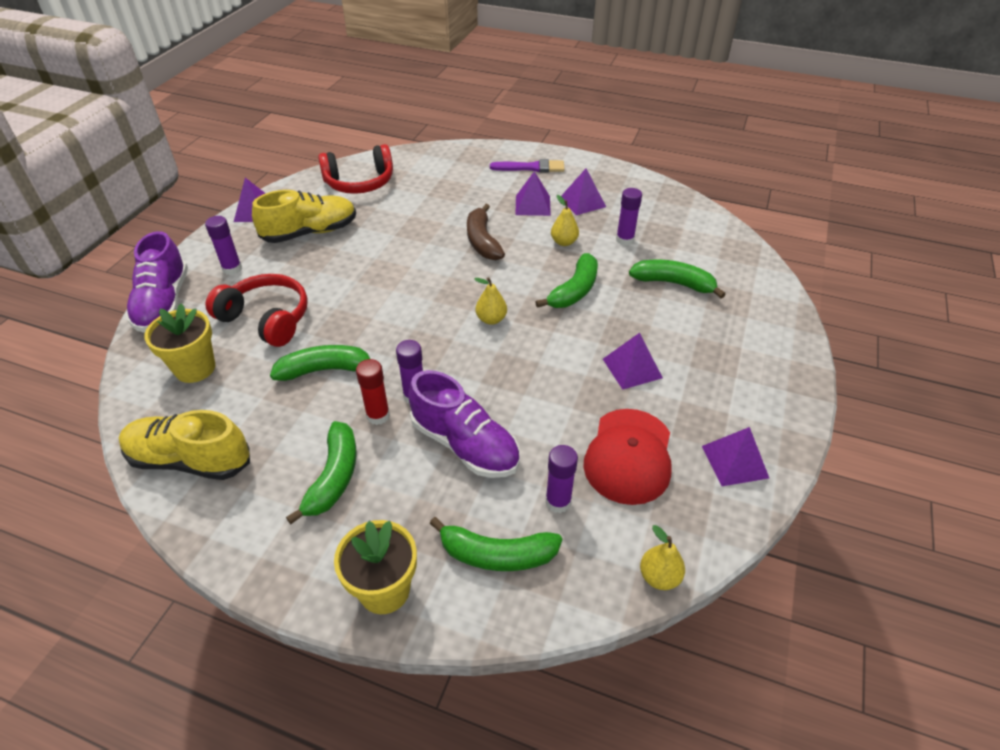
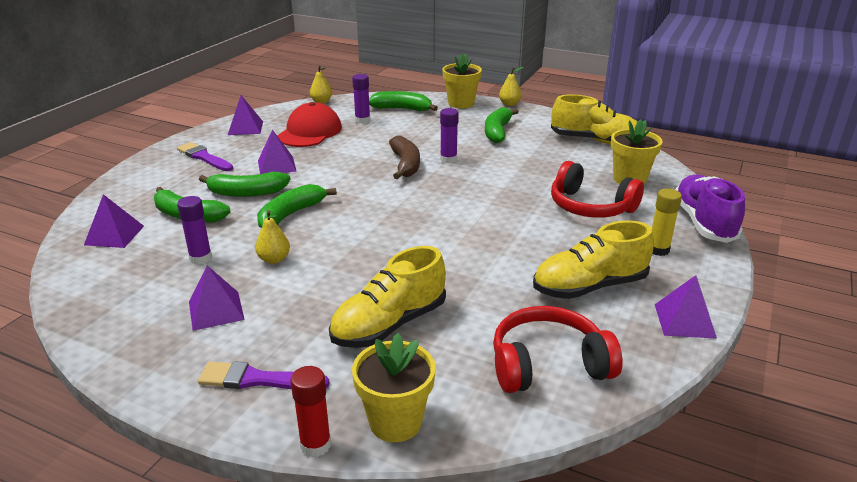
camera: 175 degrees left, 15 degrees down
purple glue stick [205,216,242,275] -> yellow glue stick [652,188,682,256]
green banana [270,345,370,381] -> green banana moved to [199,172,290,197]
red glue stick [356,359,390,425] -> red glue stick moved to [290,366,331,457]
purple shoe [408,370,520,478] -> none
brown banana [467,204,505,260] -> brown banana moved to [389,136,420,179]
yellow pear [474,277,507,325] -> yellow pear moved to [499,67,523,106]
purple pyramid [516,171,551,216] -> purple pyramid moved to [84,194,144,248]
none -> purple brush [177,142,233,171]
none -> yellow shoe [329,246,446,348]
none -> yellow flower pot [352,333,436,442]

